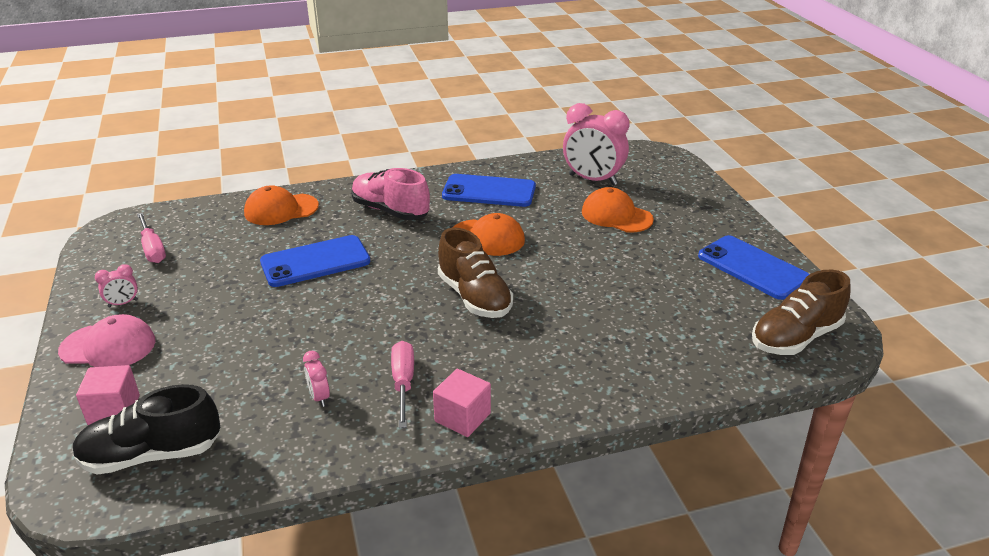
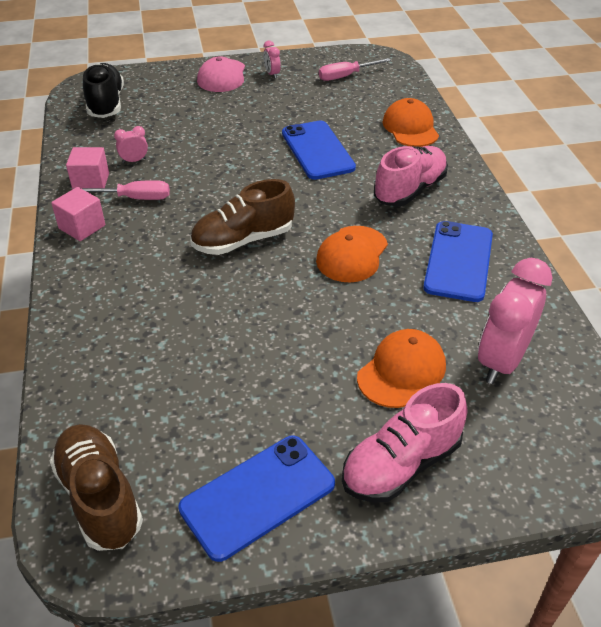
camera: 95 degrees right, 10 degrees up
pink cube [76,365,140,425] -> pink cube moved to [66,147,109,189]
none -> pink shoe [342,383,467,503]

